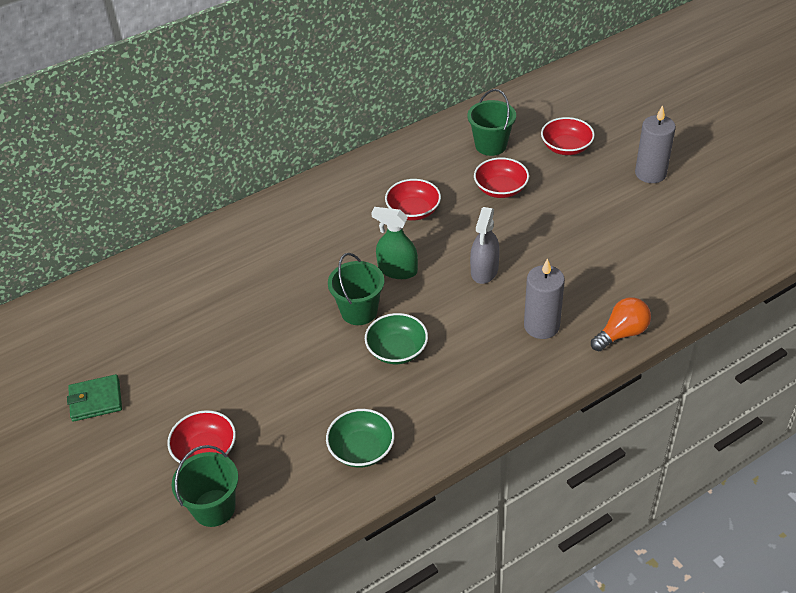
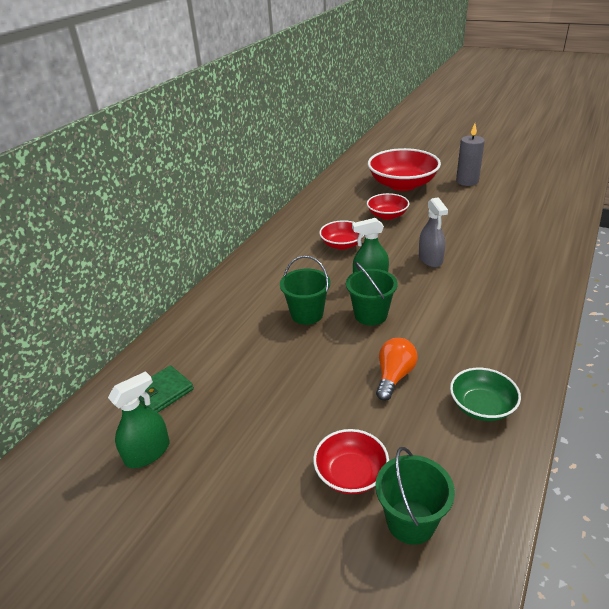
camera: 30 degrees left, 10 degrees down
green wallet [67,374,122,422] -> green wallet moved to [139,365,194,413]
green bowl [365,313,428,364] -> none
green bucket [467,89,516,156] -> green bucket moved to [280,256,330,325]
grey candle [524,258,565,339] -> none
red bowl [541,117,595,155] -> red bowl [368,148,441,191], size x1.85
orange light bulb [591,297,651,351] -> orange light bulb moved to [376,338,418,401]
none -> green spray bottle [108,371,170,468]

